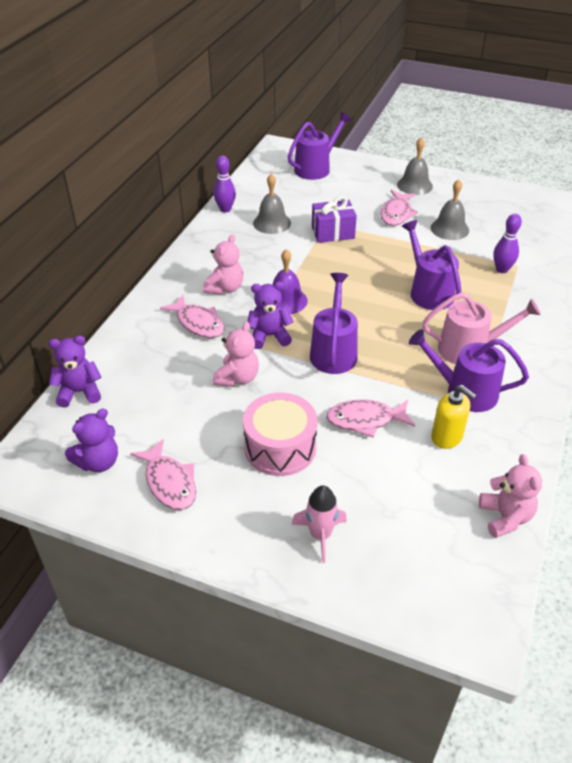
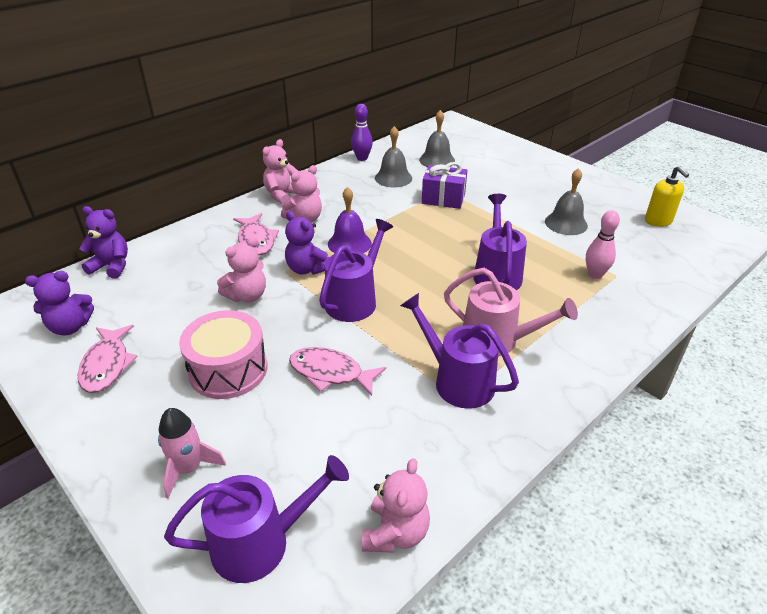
camera: 25 degrees right, 5 degrees down
purple teddy bear [247,282,293,349] -> purple teddy bear turned 150 degrees counterclockwise [285,211,329,275]
purple watering can [288,112,352,180] -> purple watering can moved to [164,455,349,583]
pink fish [380,190,418,226] -> none
grey bell [397,137,433,195] -> grey bell moved to [419,110,455,167]
yellow soap dispenser [431,385,477,449] -> yellow soap dispenser moved to [645,166,689,227]
purple bowling pin [493,214,522,273] -> pink bowling pin [586,210,620,279]
none -> pink teddy bear [263,139,298,204]

